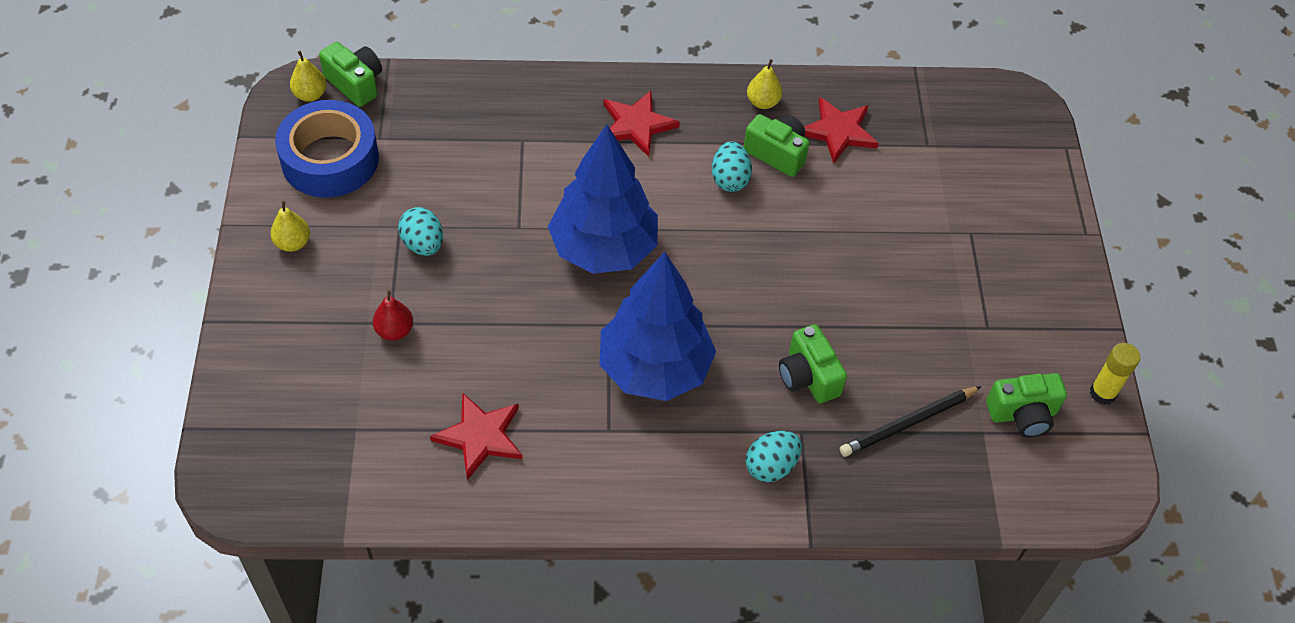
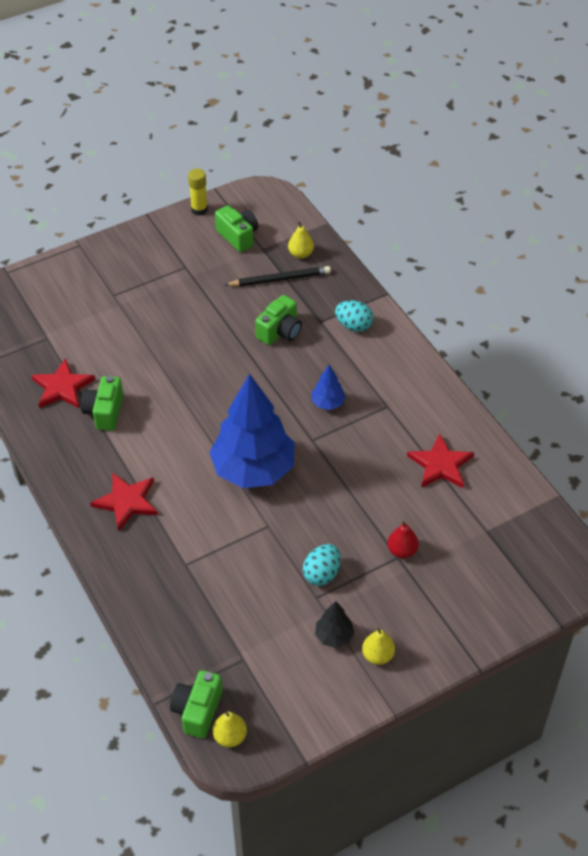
camera: 115 degrees left, 5 degrees down
blue tape [275,100,379,198] -> none
blue tree [600,252,716,401] -> blue tree [312,365,346,410], size x0.42
turquoise egg [712,141,752,192] -> none
yellow pear [747,59,782,109] -> yellow pear moved to [288,221,314,259]
black pencil [840,386,982,457] -> black pencil turned 45 degrees counterclockwise [225,266,331,287]
none -> black tree [315,601,354,648]

